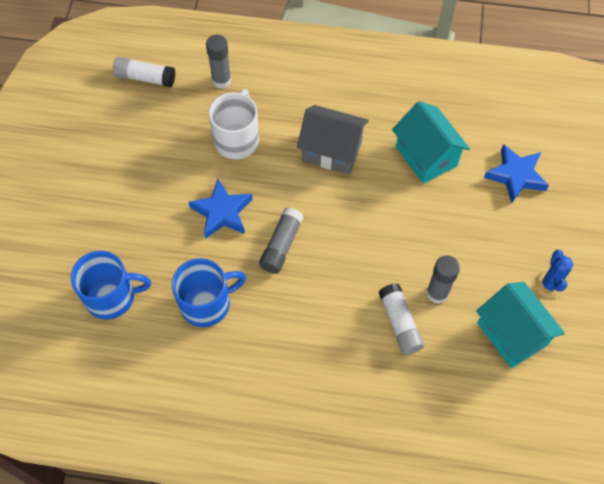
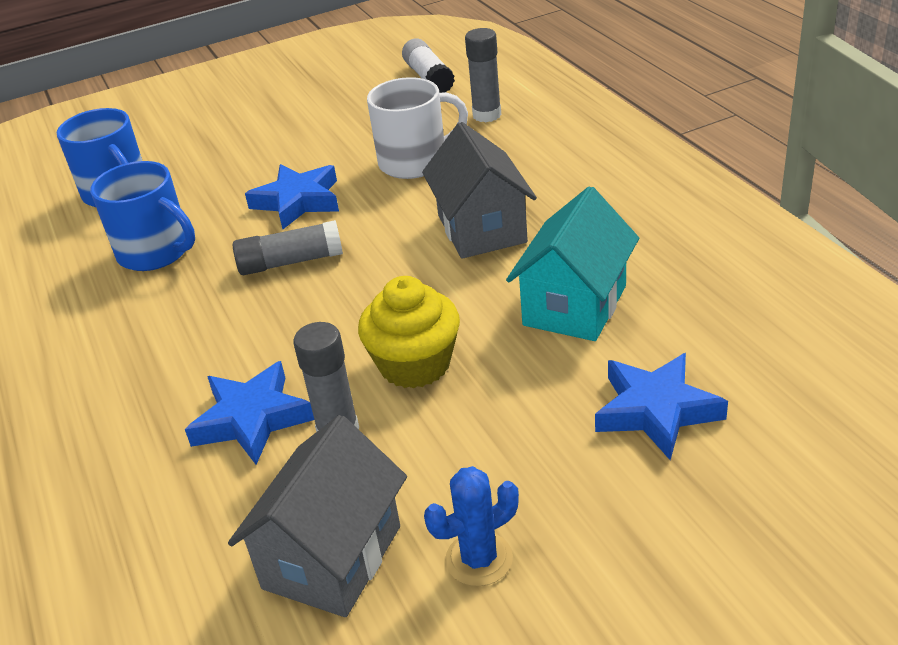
camera: 60 degrees right, 25 degrees down
white glue stick [379,283,424,355] -> blue star [185,361,314,465]
turquoise house [476,282,565,368] -> grey house [228,415,407,617]
none -> yellow cupcake [358,276,460,388]

